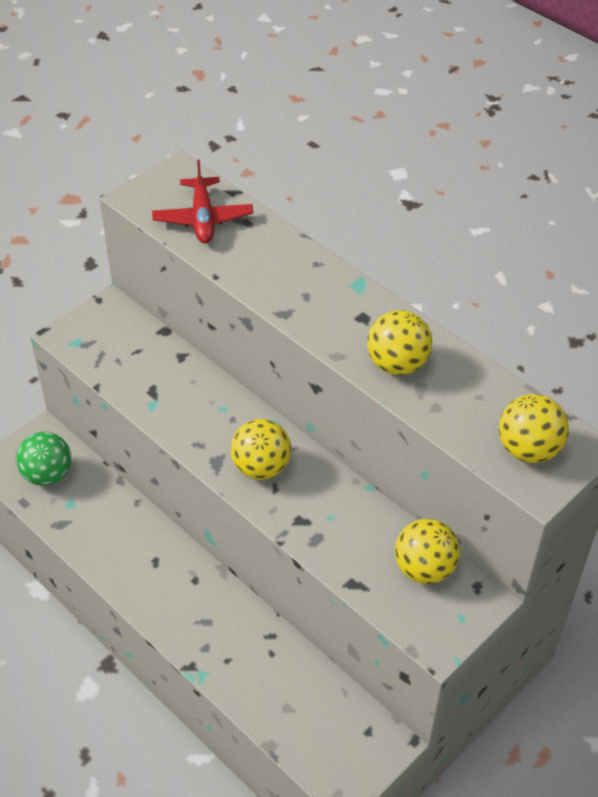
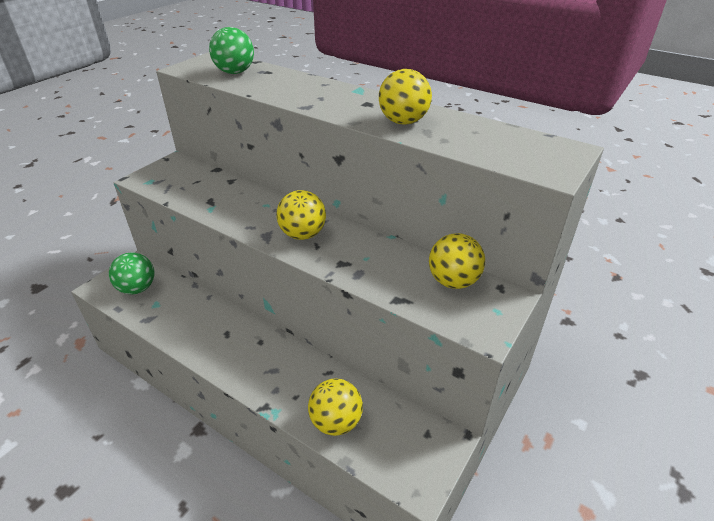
camera: 10 degrees left, 10 degrees down
red plane [152,160,253,243] -> green ball [209,27,254,74]
yellow ball [499,394,569,463] -> yellow ball moved to [308,379,363,436]

